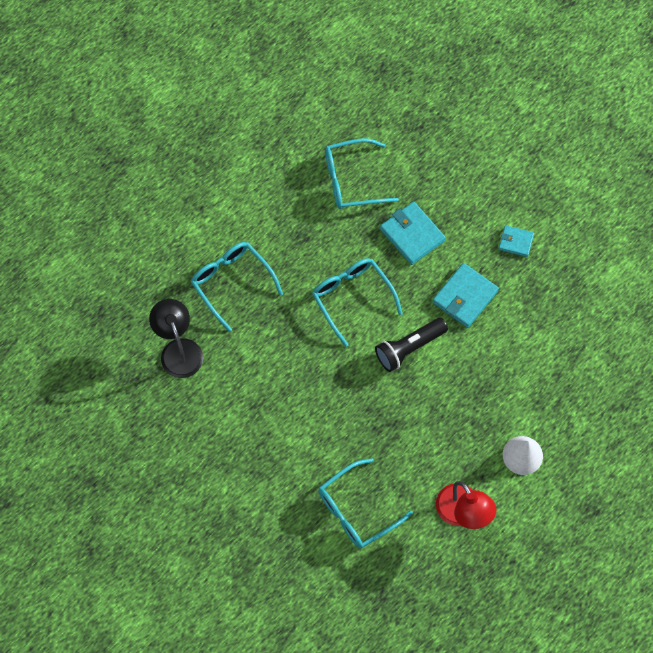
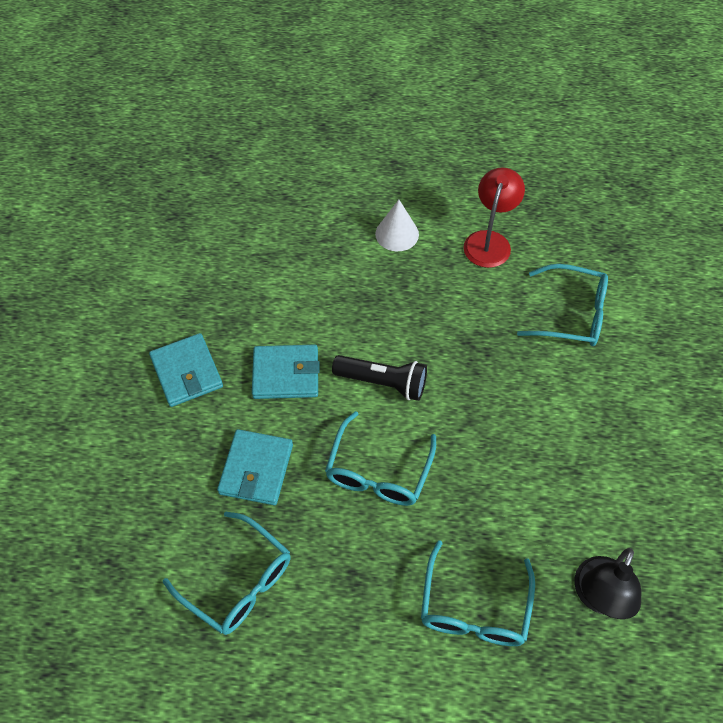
camera: 130 degrees left, 10 degrees down
turquoise wallet [499,225,534,257] -> turquoise wallet [149,333,223,407], size x1.70

